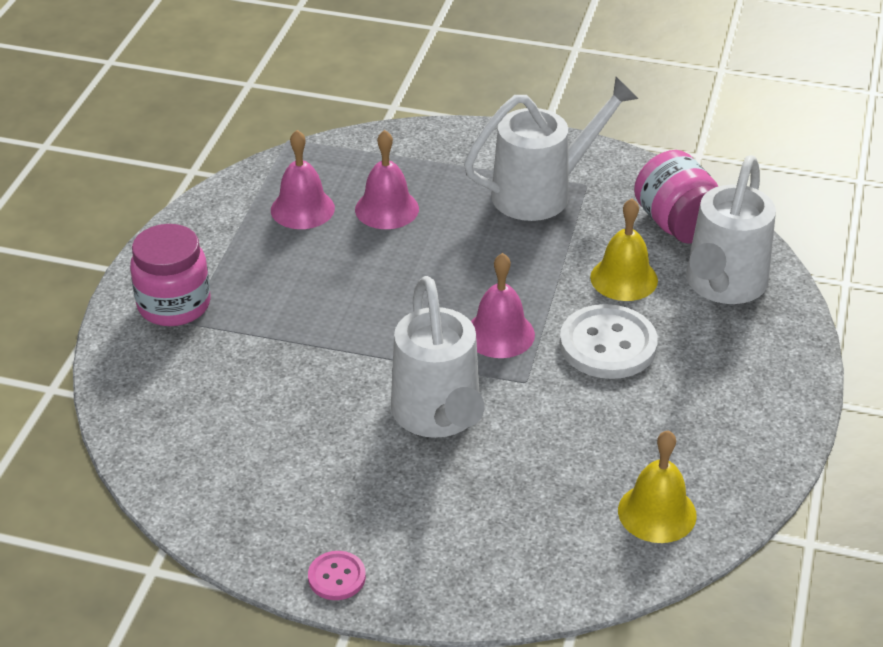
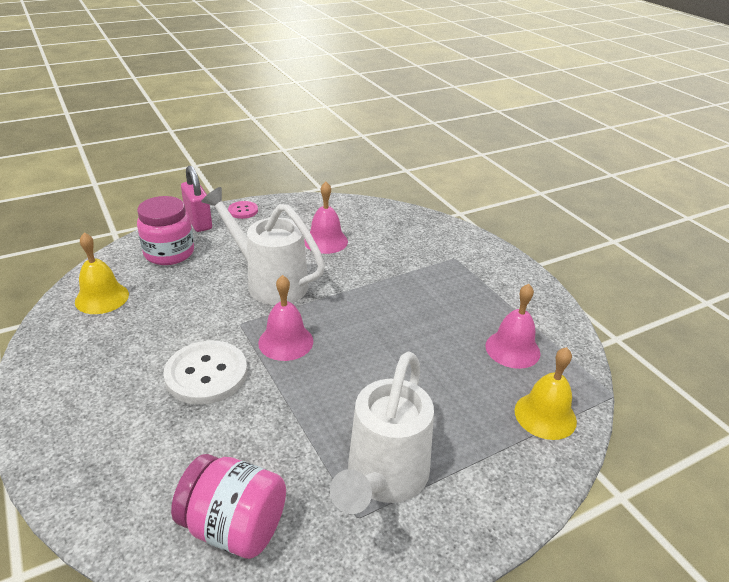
camera: 135 degrees right, 5 degrees down
pink jar [130,224,210,326] -> pink jar moved to [137,196,194,265]
pink bell [355,130,419,229] -> pink bell moved to [304,182,348,254]
yellow bell [590,198,658,301] -> yellow bell moved to [515,347,577,440]
white watering can [686,155,776,304] -> none
none -> pink padlock [181,165,212,232]

